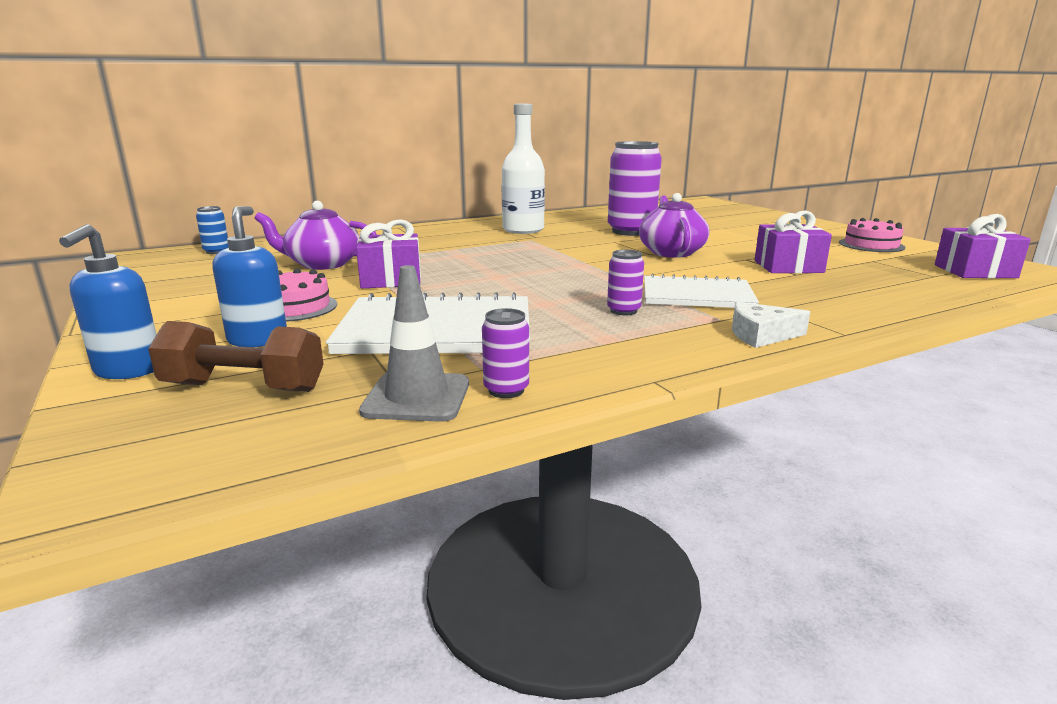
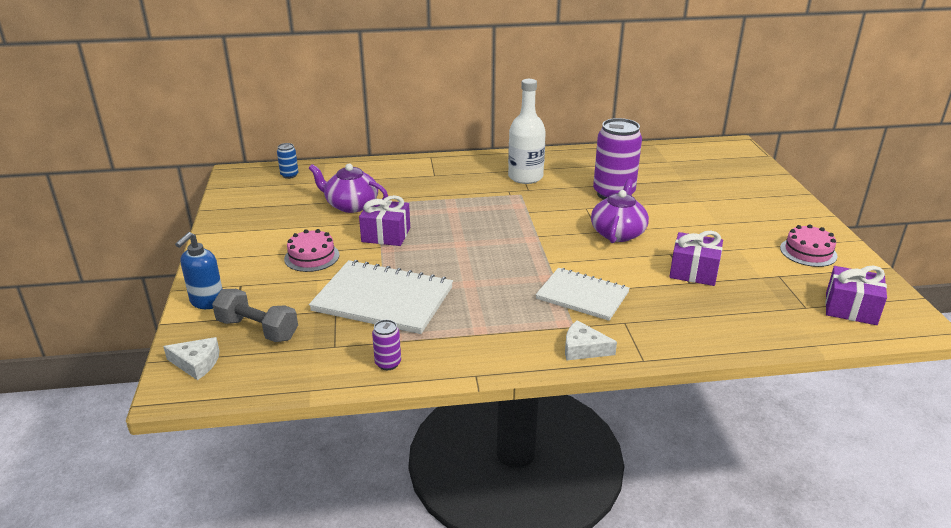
camera: 20 degrees right, 10 degrees up
brown dumbbell [148,321,324,392] -> grey dumbbell [212,289,298,342]
blue soap dispenser [213,206,287,347] -> none
grey traffic cone [359,265,469,422] -> none
purple can [607,250,644,315] -> none
none -> white cheese [163,337,220,380]

